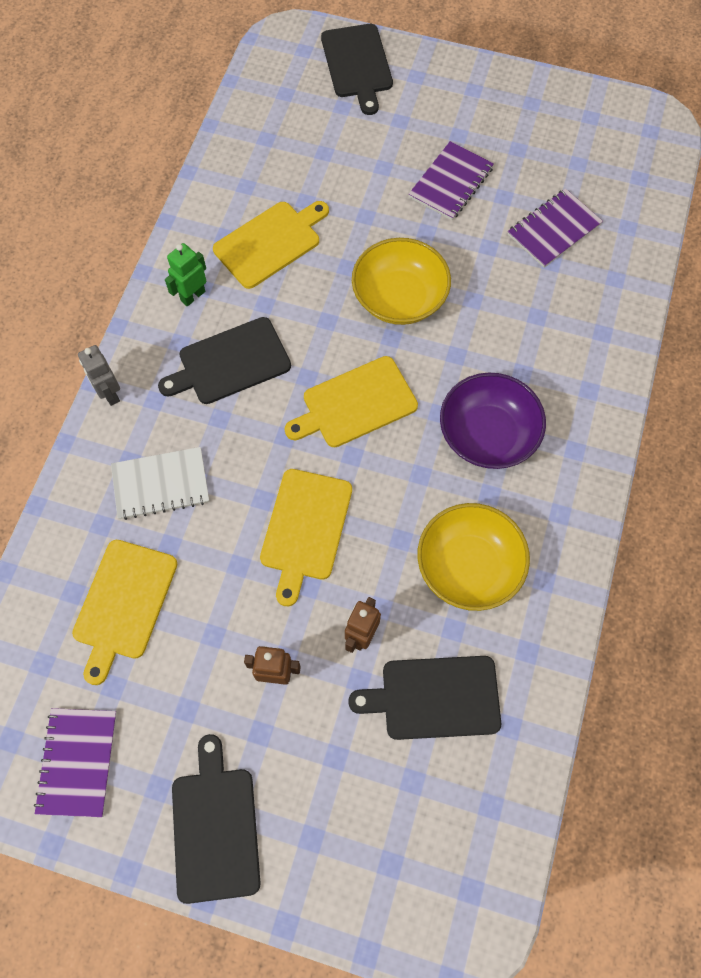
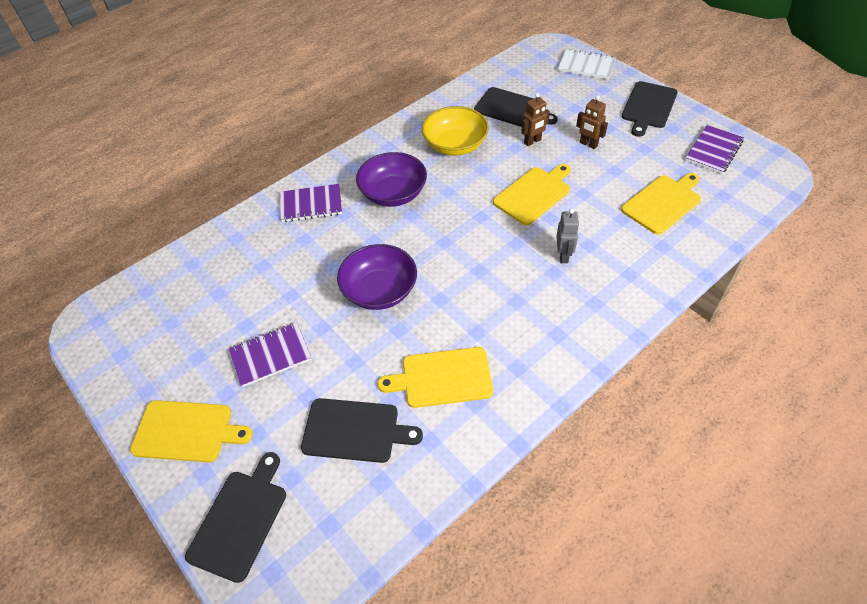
camera: 145 degrees left, 15 degrees down
grey robot [78,345,120,406] -> grey robot moved to [556,209,579,263]
white notebook [111,447,209,520] -> white notebook moved to [558,49,616,80]
black cutting board [158,317,291,404] -> black cutting board moved to [301,398,423,463]
green robot [165,243,206,307] -> none
yellow cutting board [285,356,418,447] -> yellow cutting board moved to [130,400,253,463]
yellow bowl [352,238,451,325] -> purple bowl [337,244,417,310]
purple notebook [508,188,603,268] -> purple notebook moved to [280,184,342,222]

